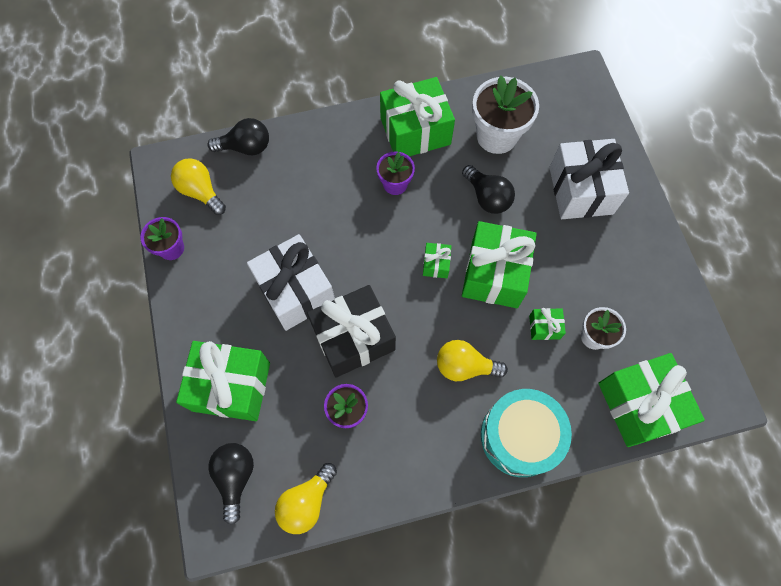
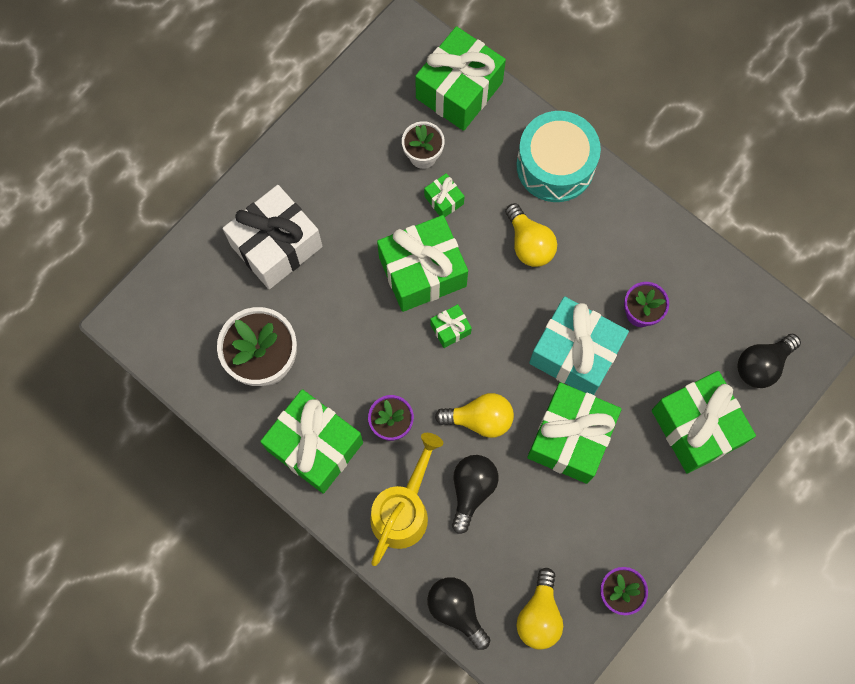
camera: 125 degrees left, 5 degrees up
white gift [247,234,335,331] -> green gift [527,382,622,484]
yellow light bulb [275,463,337,534] -> yellow light bulb moved to [435,393,514,438]
black gift [307,285,396,378] -> turquoise gift [529,296,629,395]
black light bulb [462,165,515,214] -> black light bulb moved to [452,455,499,534]
none -> yellow watering can [370,433,443,566]

